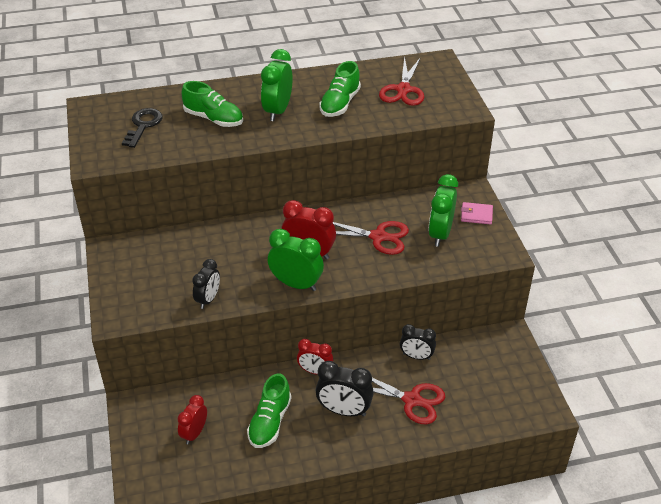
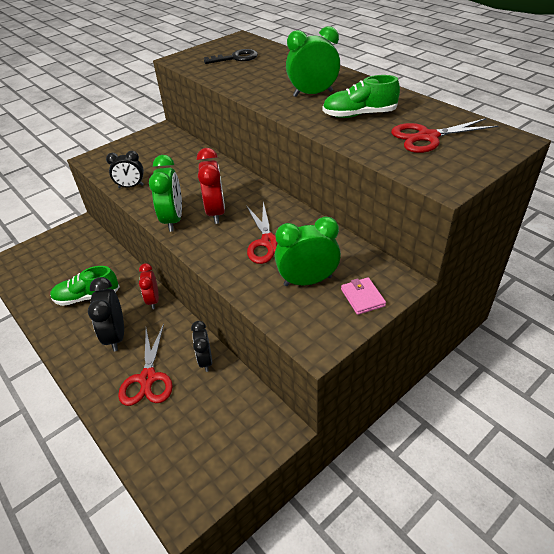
camera: 65 degrees right, 0 degrees up
red clock [177,395,207,444] -> none
green shoe [182,81,243,127] -> none

